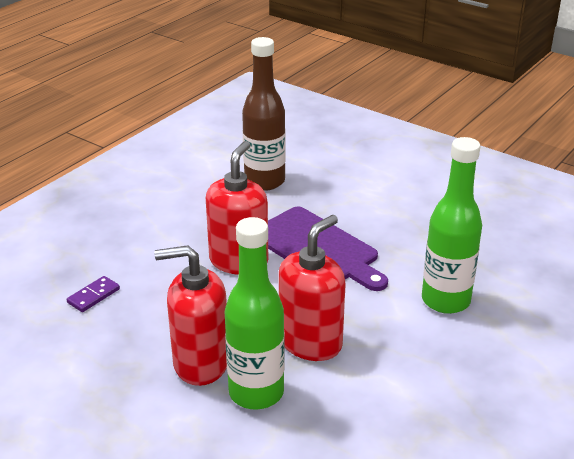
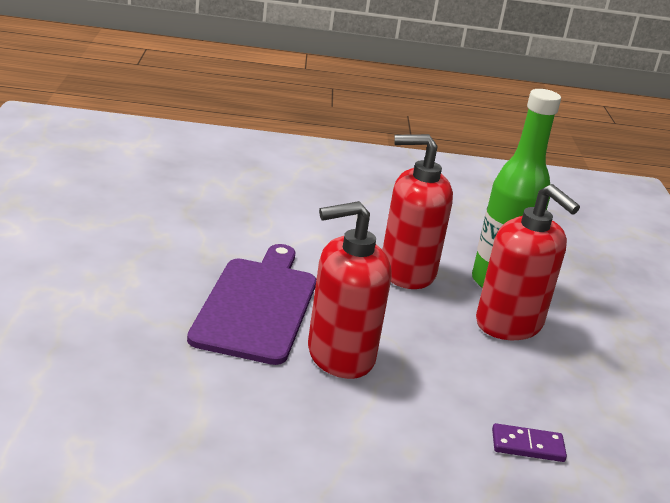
camera: 130 degrees left, 5 degrees down
brown bottle [242,37,286,191] -> none
green bottle [422,137,482,314] -> none

